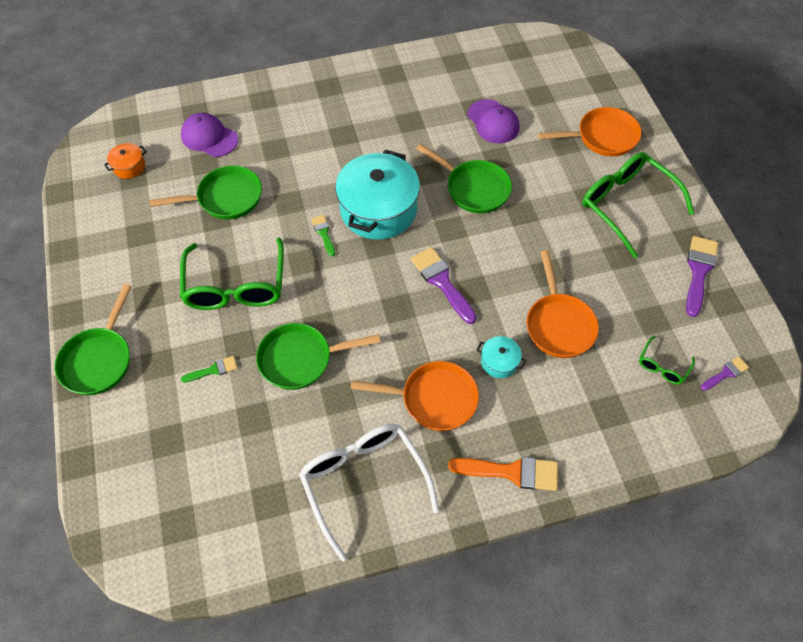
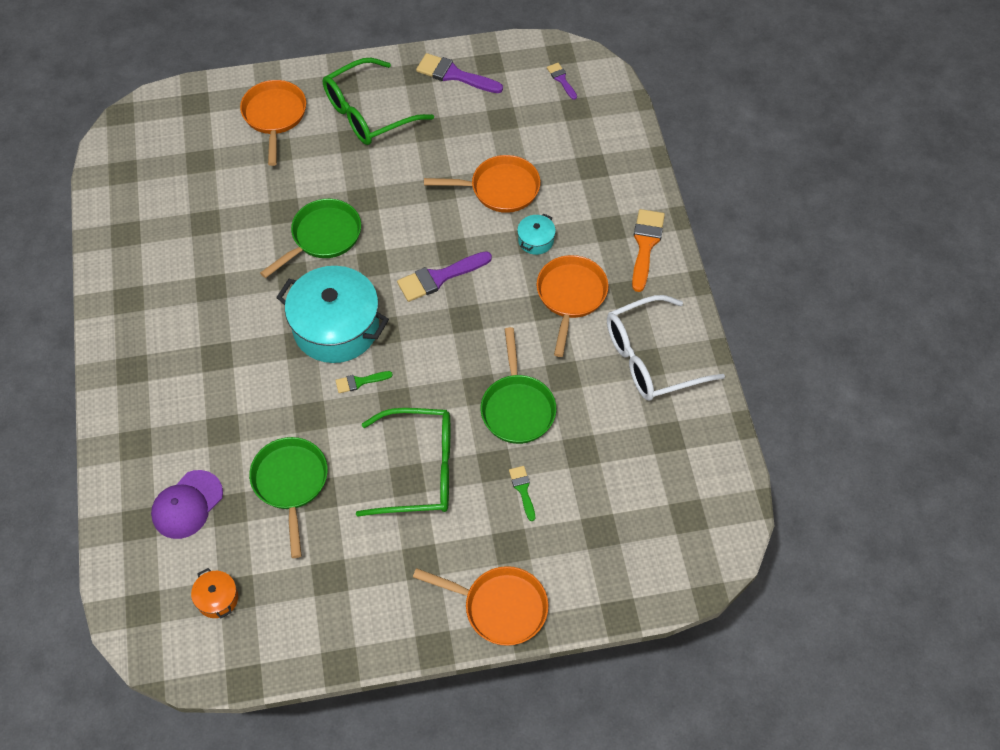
camera: 85 degrees left, 0 degrees up
green pan [55,284,132,395] -> orange pan [413,566,548,646]
purple cap [468,99,519,143] -> none
green glasses [639,336,695,385] -> none

